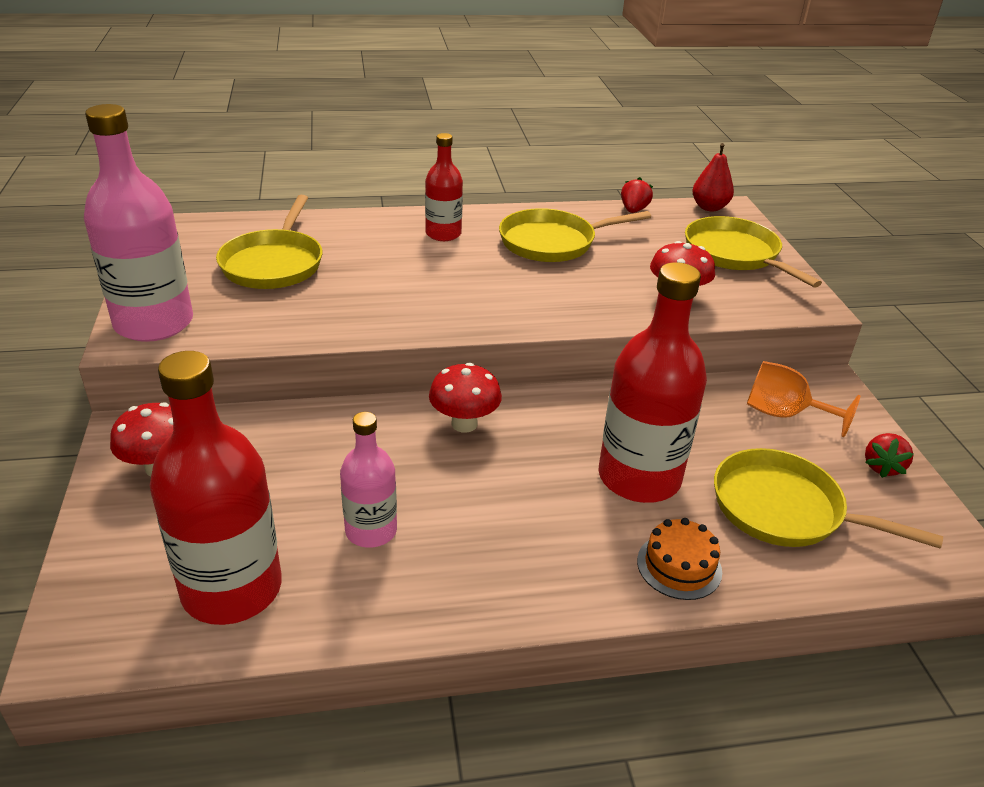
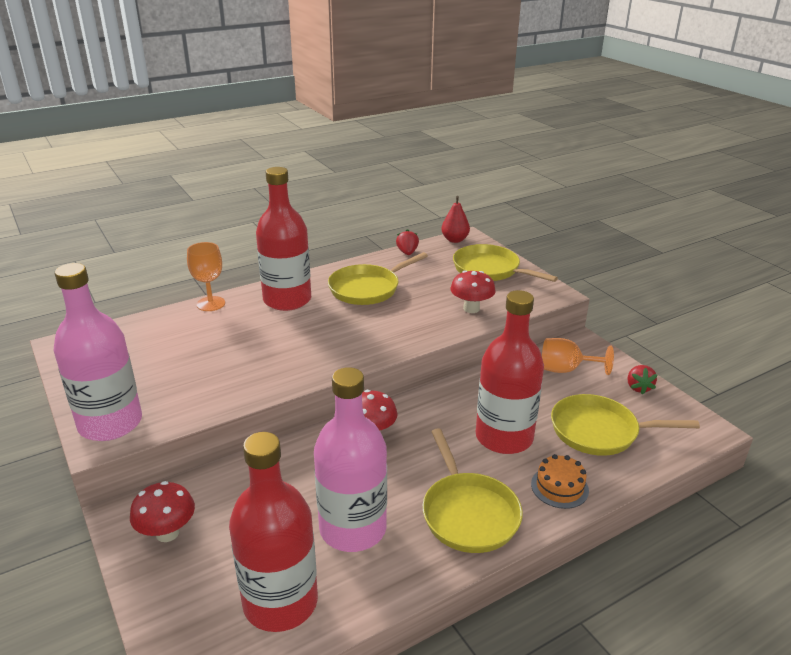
camera: 20 degrees left, 5 degrees down
yellow pan [216,195,322,289] -> yellow pan moved to [422,428,523,553]
pink bottle [340,412,397,548] -> pink bottle [314,367,387,552], size x1.76
red bottle [425,133,463,241] -> red bottle [256,167,311,311], size x1.76
none -> orange goblet [187,242,225,311]

